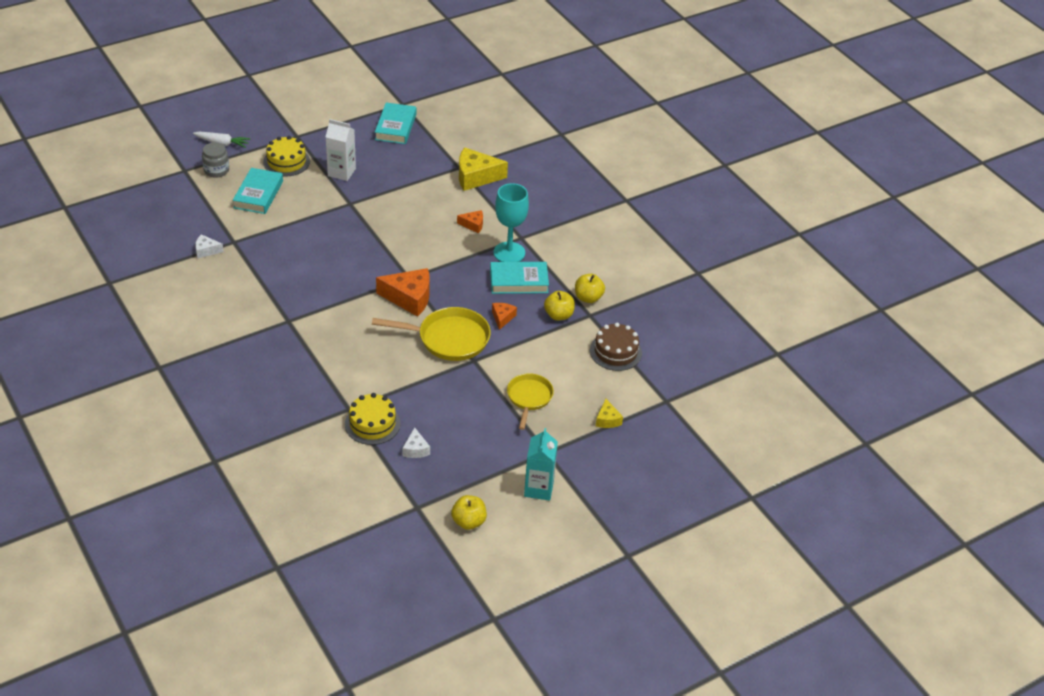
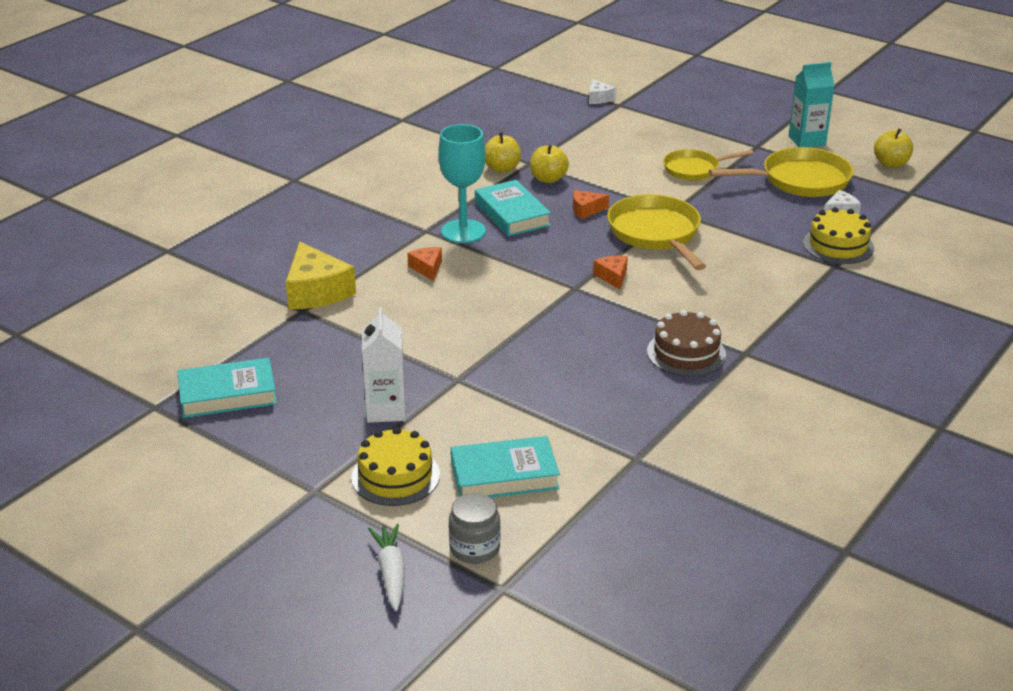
camera: 110 degrees left, 10 degrees down
white cheese [195,234,224,258] -> white cheese moved to [589,79,616,104]
orange cheese [376,268,430,317] -> orange cheese [593,256,628,290], size x0.51
brown cake [590,323,642,371] -> brown cake moved to [647,310,726,377]
yellow cheese [596,399,623,428] -> none
none -> yellow pan [709,147,853,197]

